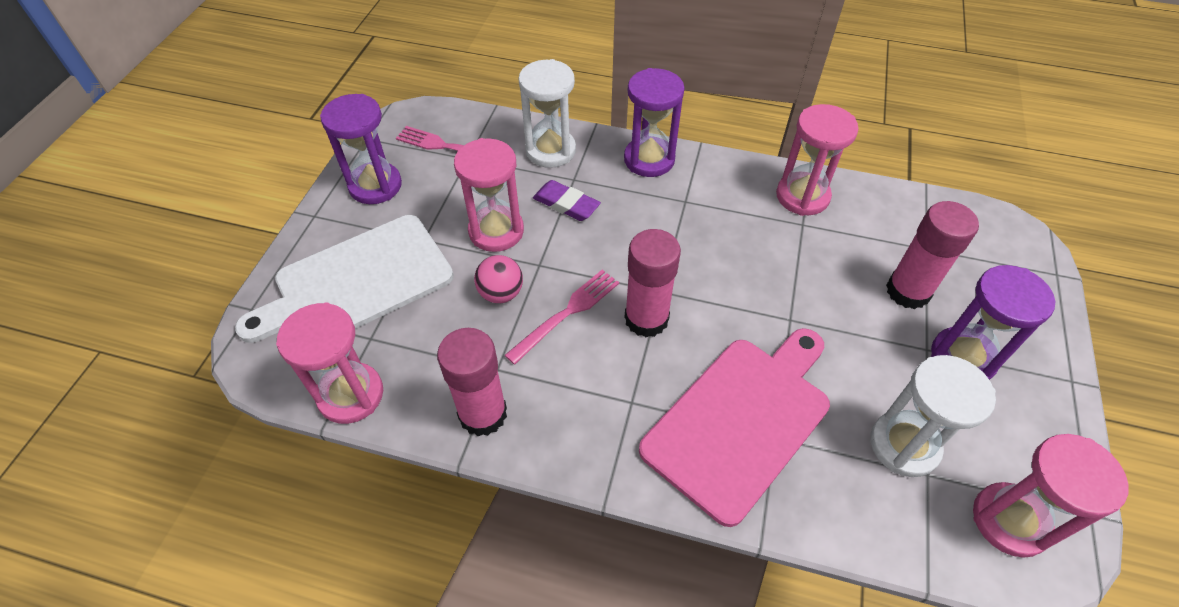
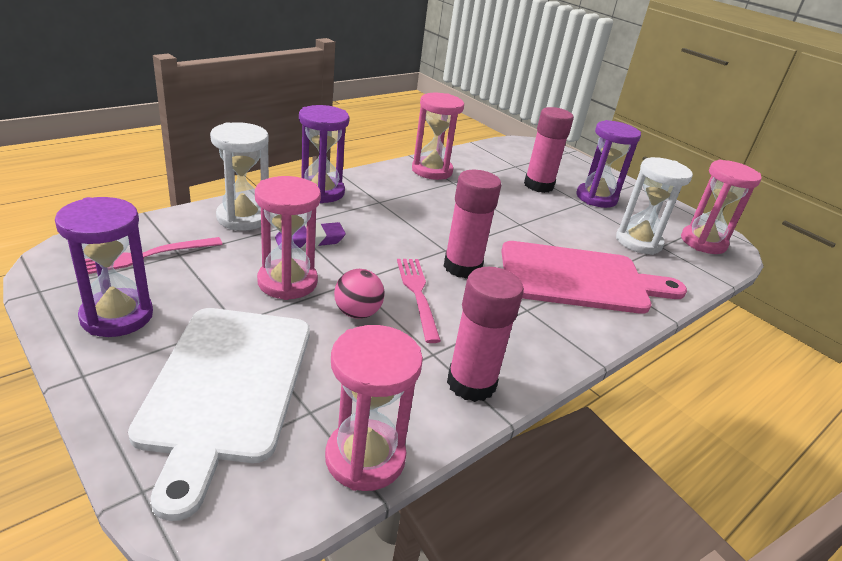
camera: 60 degrees left, 20 degrees down
pink cutting board [639,328,830,527] -> pink cutting board turned 105 degrees clockwise [501,241,687,314]

